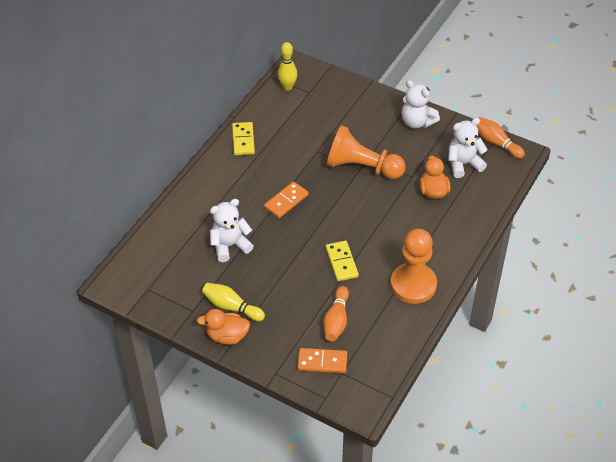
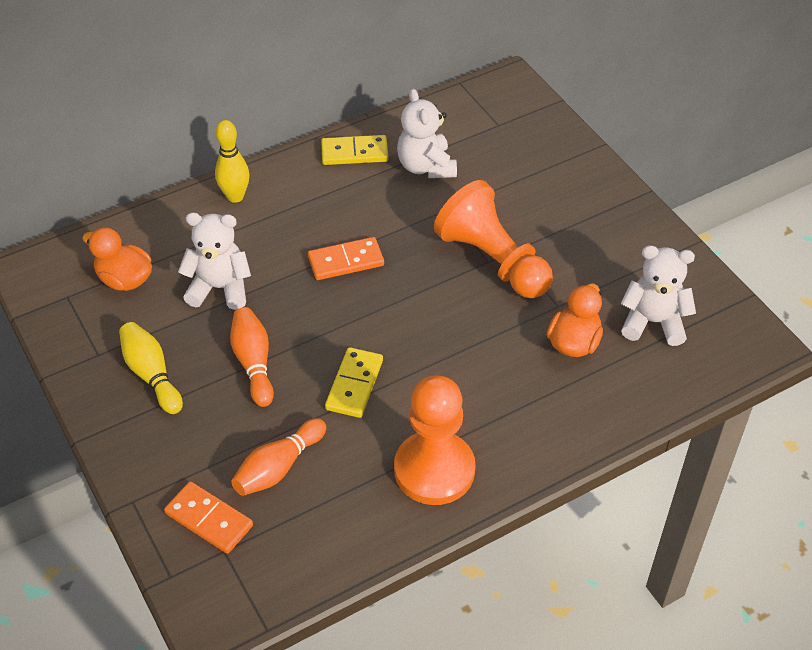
camera: 30 degrees right, 0 degrees up
orange duck [197,309,250,345] -> orange duck moved to [82,227,152,291]
yellow domino [232,122,255,155] -> yellow domino turned 60 degrees clockwise [321,135,388,165]
yellow bowling pin [278,42,297,91] -> yellow bowling pin moved to [215,120,250,203]
white teddy bear [401,80,440,129] -> white teddy bear moved to [397,89,457,178]
orange bowling pin [477,117,525,159] -> orange bowling pin moved to [230,307,274,407]

